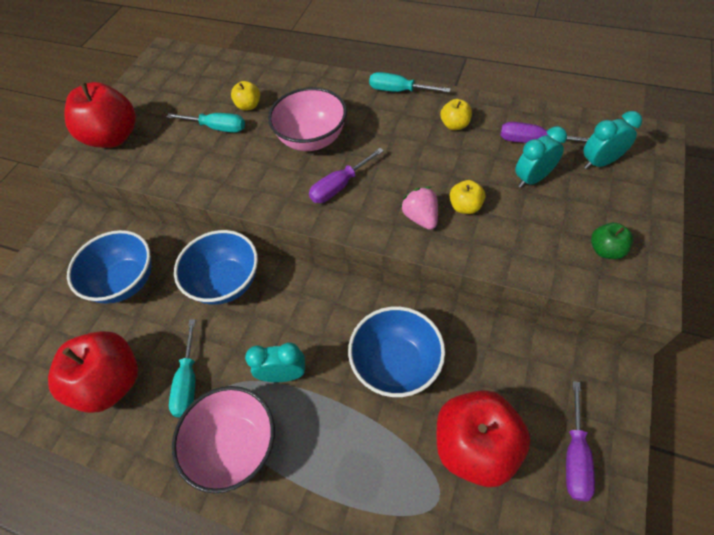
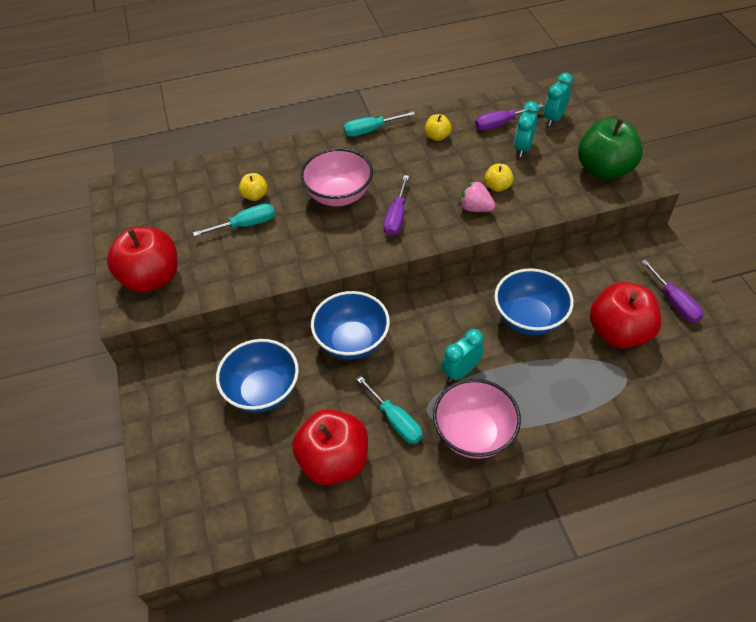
camera: 40 degrees left, 5 degrees down
green apple [591,223,633,259] -> green apple [578,118,643,180], size x2.15

